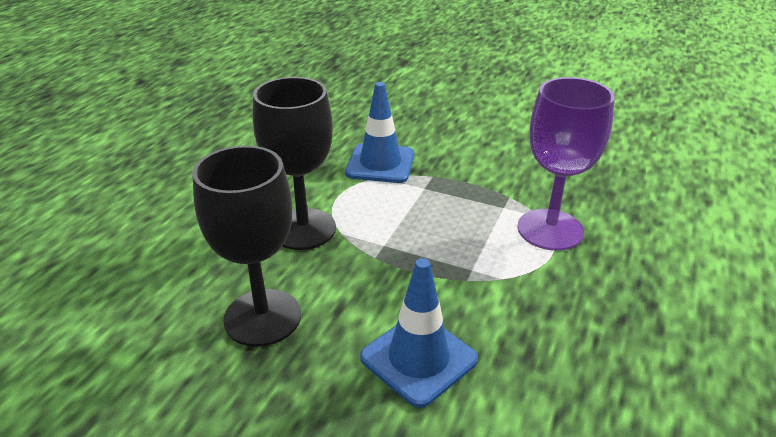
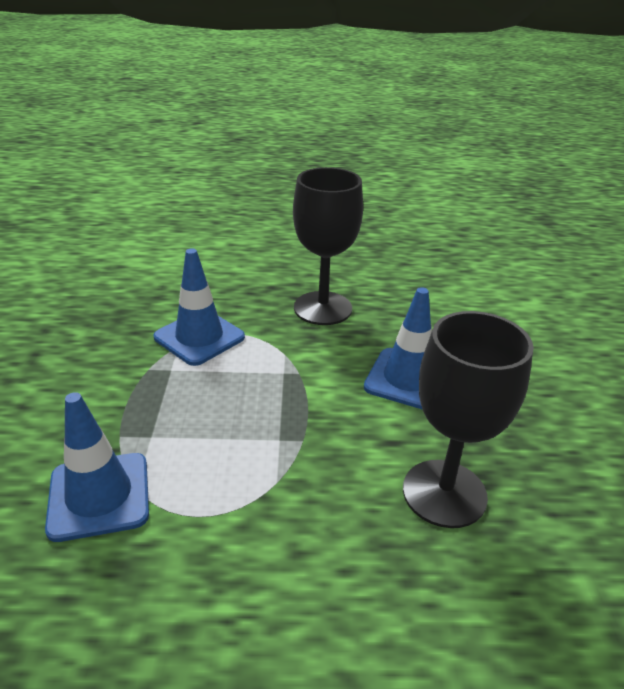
camera: 115 degrees left, 0 degrees up
black goblet [253,77,336,250] -> black goblet moved to [293,167,363,325]
purple goblet [517,77,615,251] -> blue traffic cone [154,248,245,366]

